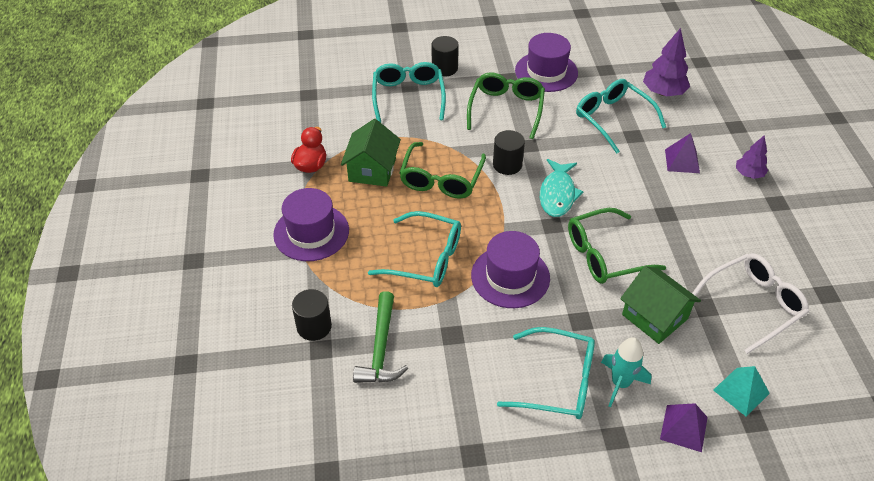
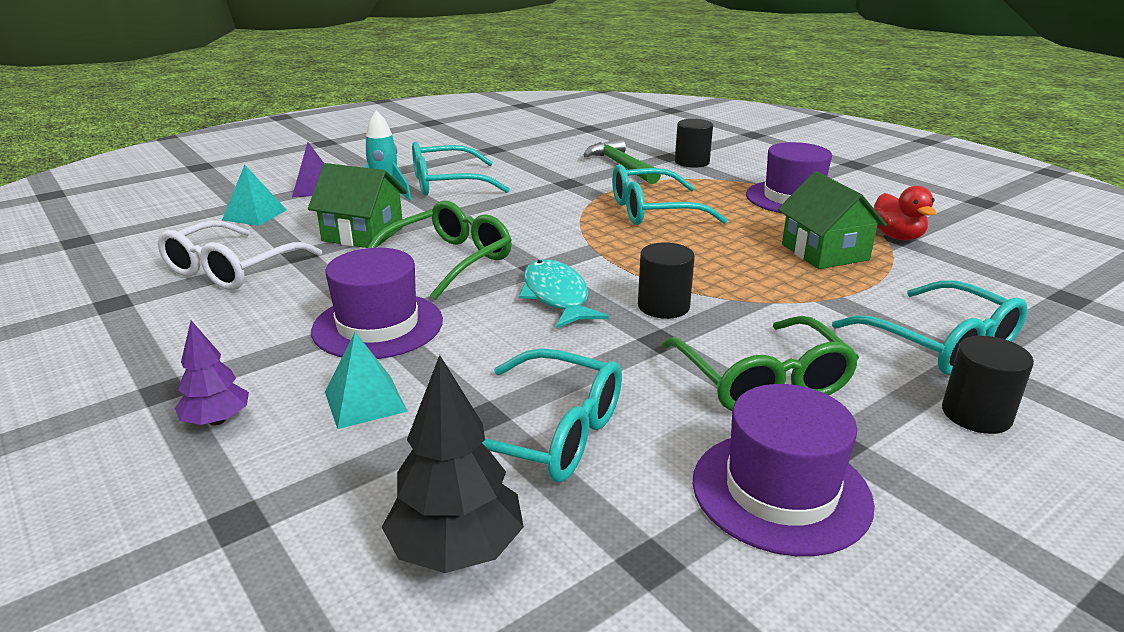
camera: 150 degrees right, 20 degrees down
green glasses [399,142,486,199] -> none
purple hat [471,231,550,308] -> purple hat moved to [311,248,443,359]
purple tree [643,28,690,96] -> black tree [382,355,524,573]
purple pyramid [665,133,700,173] -> turquoise pyramid [325,332,408,429]

